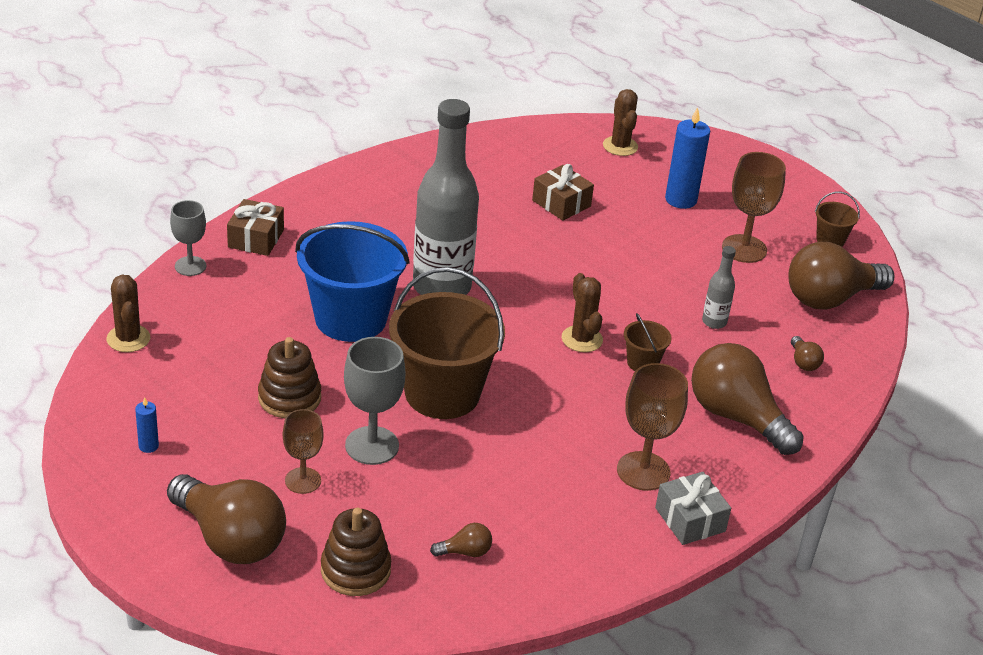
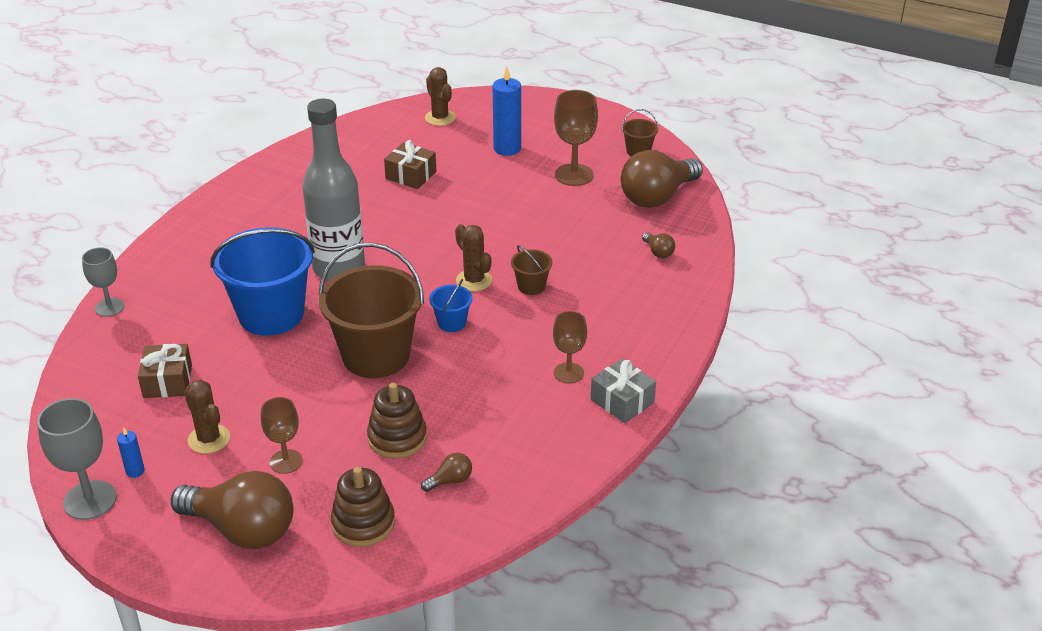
camera: 15 degrees left, 0 degrees up
brown cactus [106,275,150,352] -> brown cactus moved to [184,380,230,454]
brown gift [227,199,284,256] -> brown gift moved to [138,344,192,398]
brown stacking toy [258,337,321,418] -> brown stacking toy moved to [367,383,427,459]
grey goblet [344,337,405,465] -> grey goblet moved to [37,398,117,520]
brown goblet [617,363,688,491] -> brown goblet [553,311,587,384], size x0.65
brown light bulb [691,343,803,455] -> none
grey bottle [702,246,736,329] -> none
none -> blue bucket [429,279,472,332]

